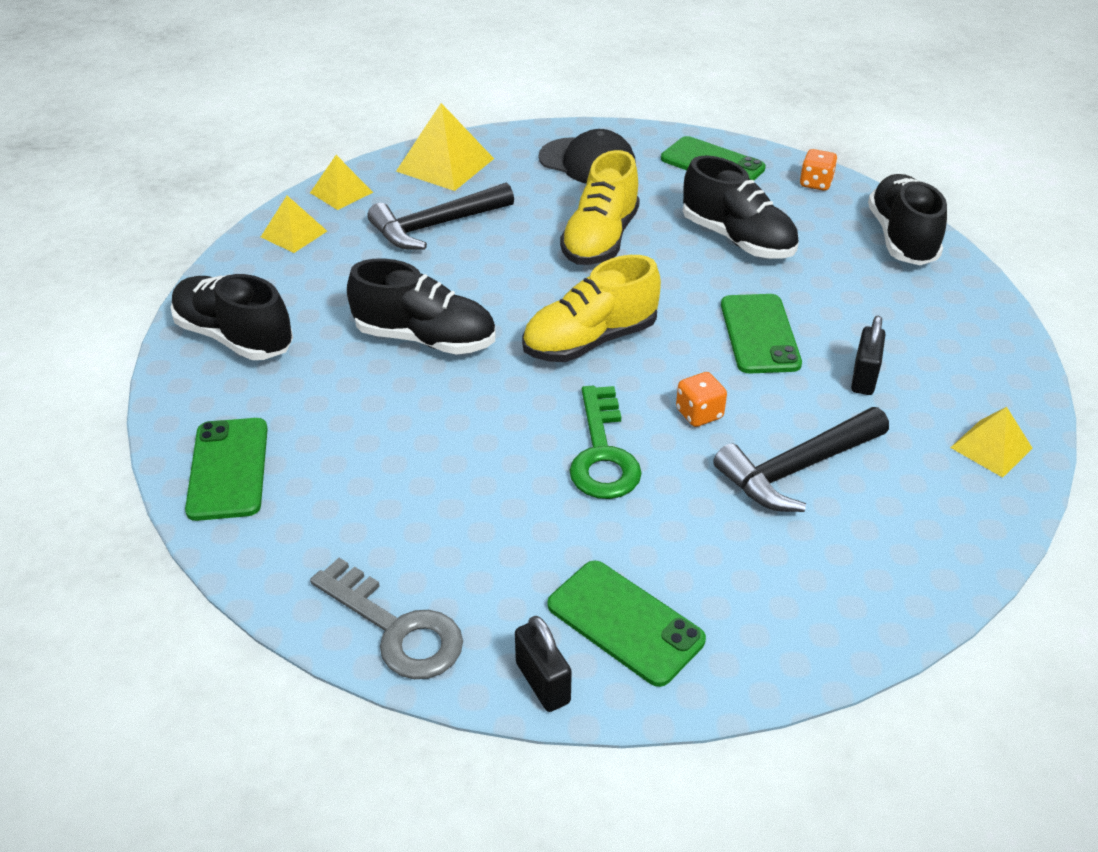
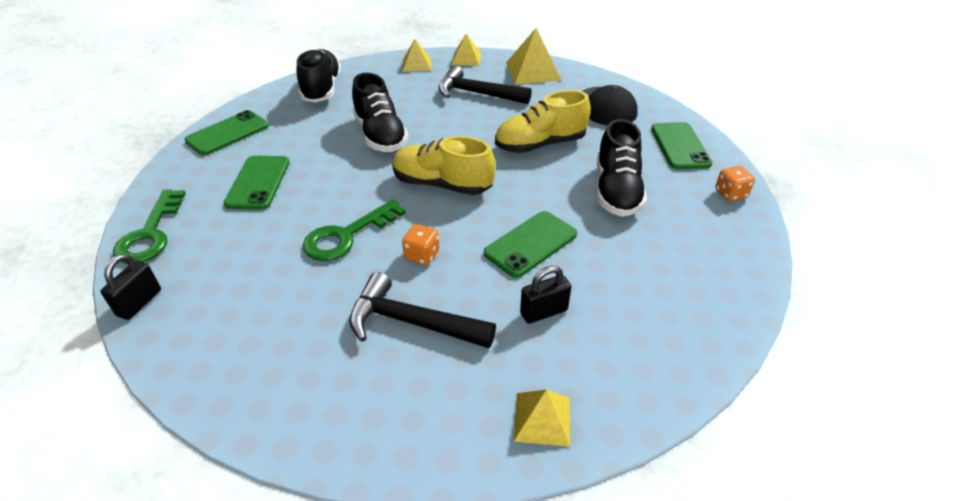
camera: 50 degrees right, 0 degrees up
grey key [310,558,463,679] -> green key [113,189,186,264]
green phone [548,561,706,687] -> green phone moved to [224,156,289,210]
black shoe [868,174,947,265] -> none

